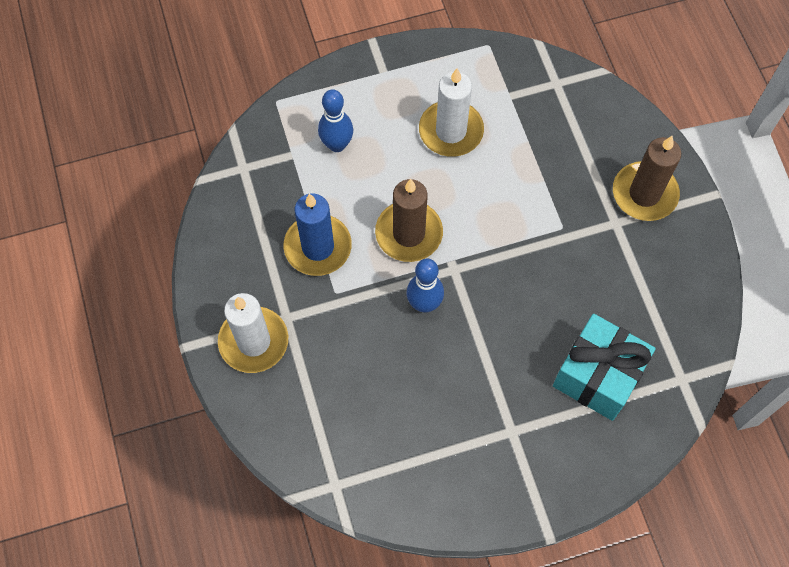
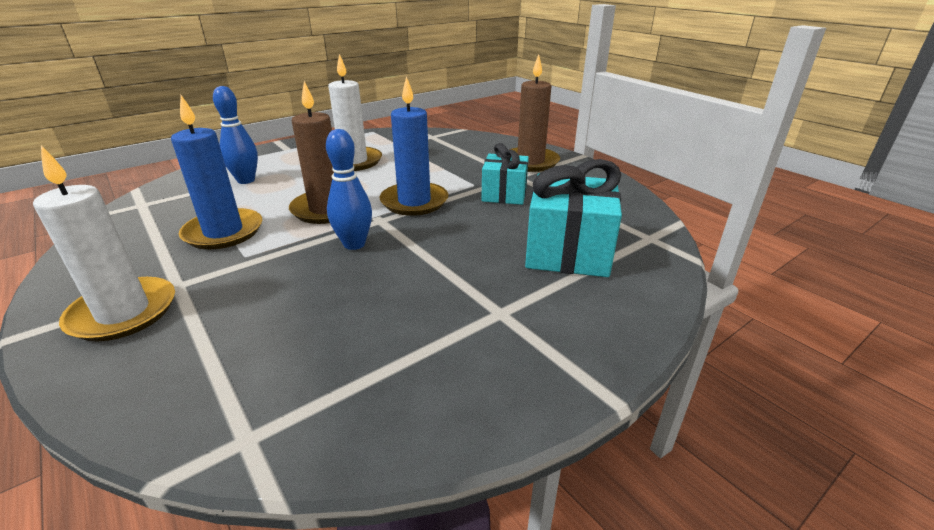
camera: 20 degrees left, 35 degrees down
none -> blue candle [379,76,448,216]
none -> turquoise gift [481,143,529,205]

